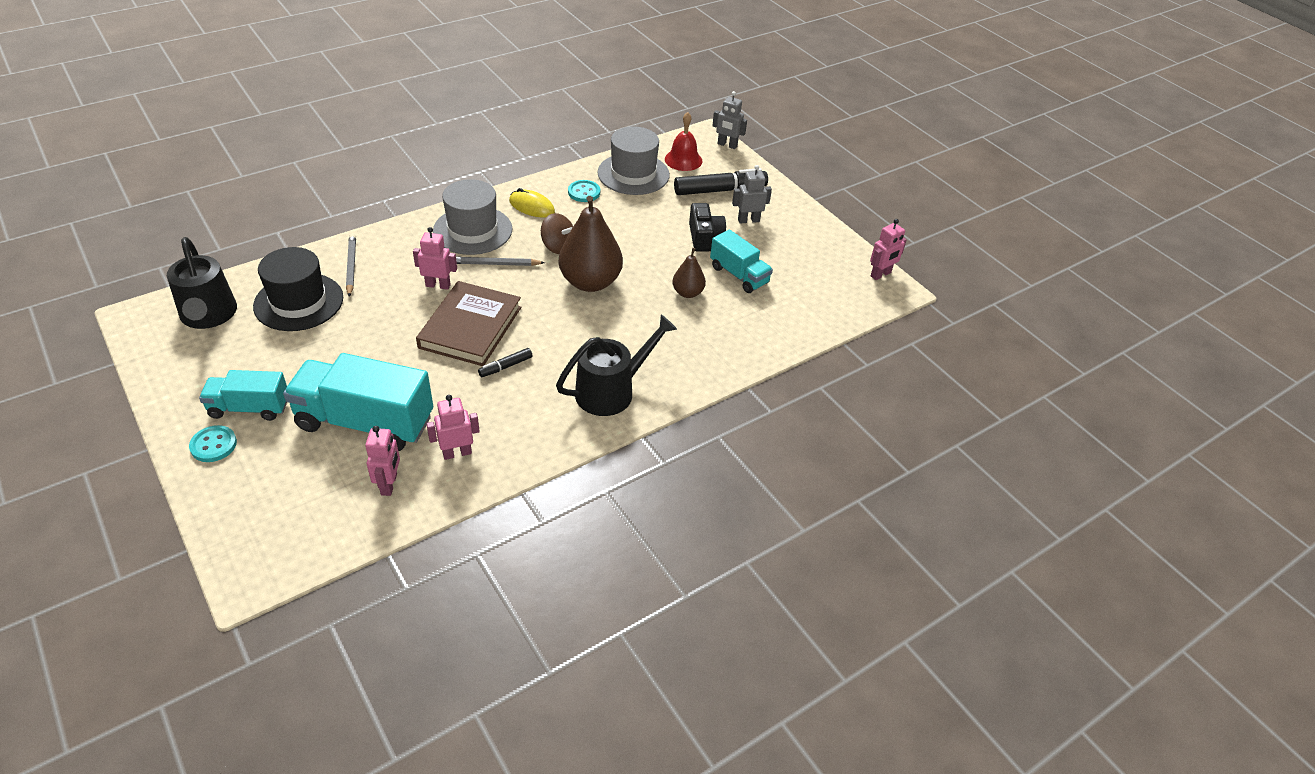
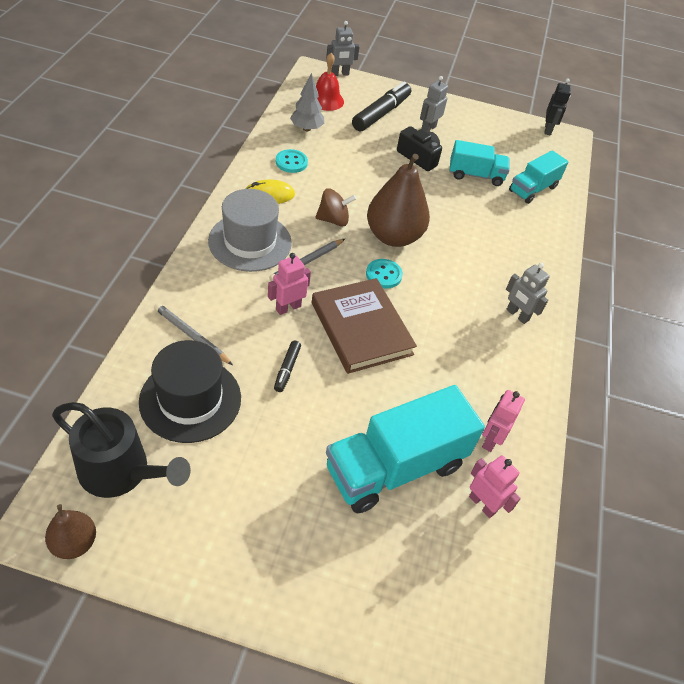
camera: 45 degrees left, 5 degrees up
turquoise button [189,425,237,462] -> turquoise button moved to [366,259,403,289]
turquoise truck [199,370,287,421] -> turquoise truck moved to [509,150,569,204]
black marker [478,348,533,377] -> black marker moved to [274,341,301,392]
black watering can [556,315,677,416] -> grey robot [506,263,550,324]
grey hat [598,126,670,195] -> grey tree [290,73,324,131]
brown pear [672,248,706,298] -> brown pear moved to [45,504,96,559]
pink robot [870,219,907,280] -> black robot [544,78,571,136]

